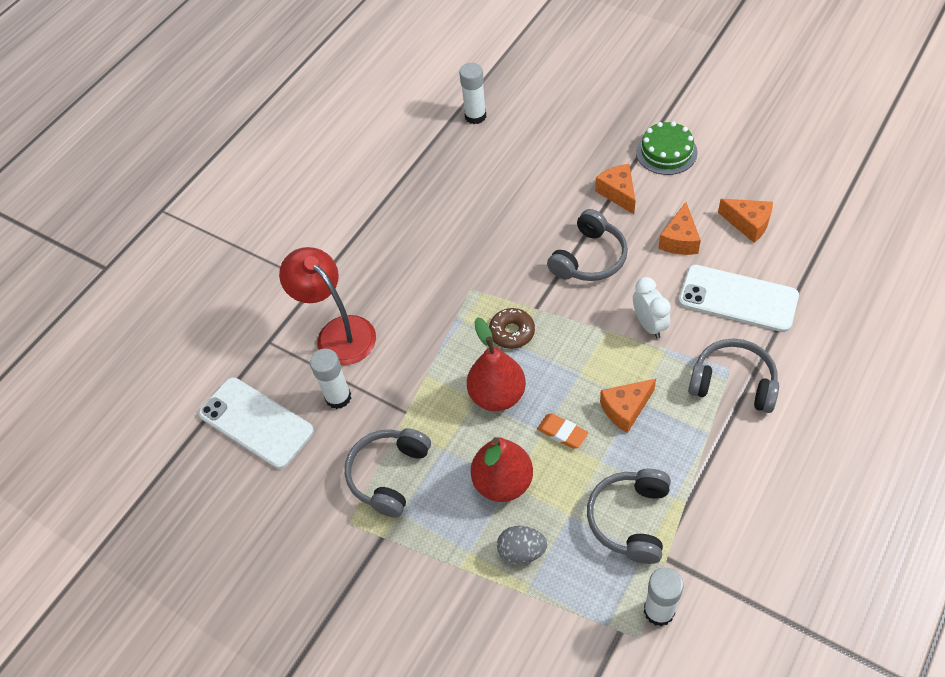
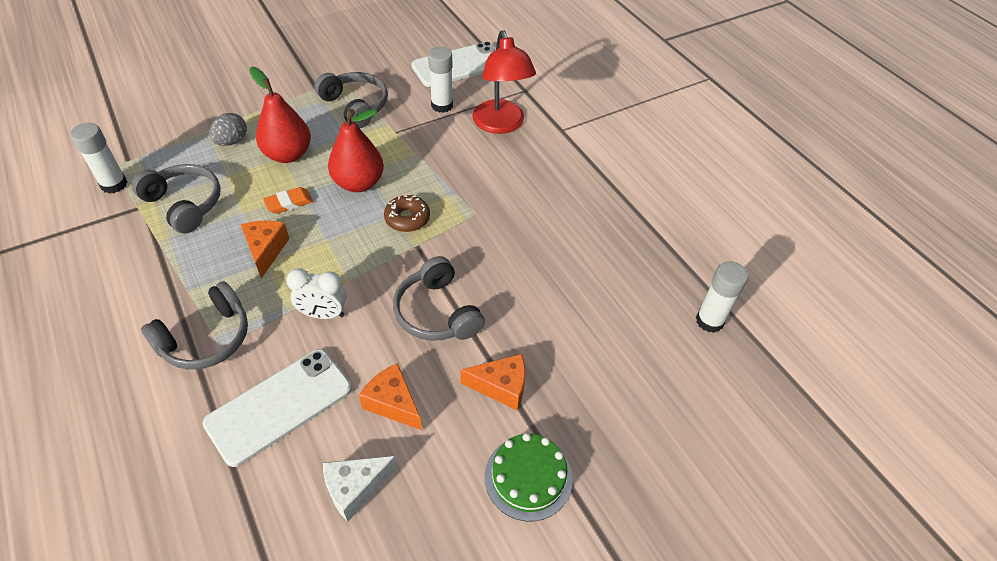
camera: 110 degrees right, 5 degrees down
red lamp [279,247,376,365] -> red lamp turned 90 degrees clockwise [472,30,536,134]
orange cheese [718,199,773,243] -> white cheese [323,456,398,522]

